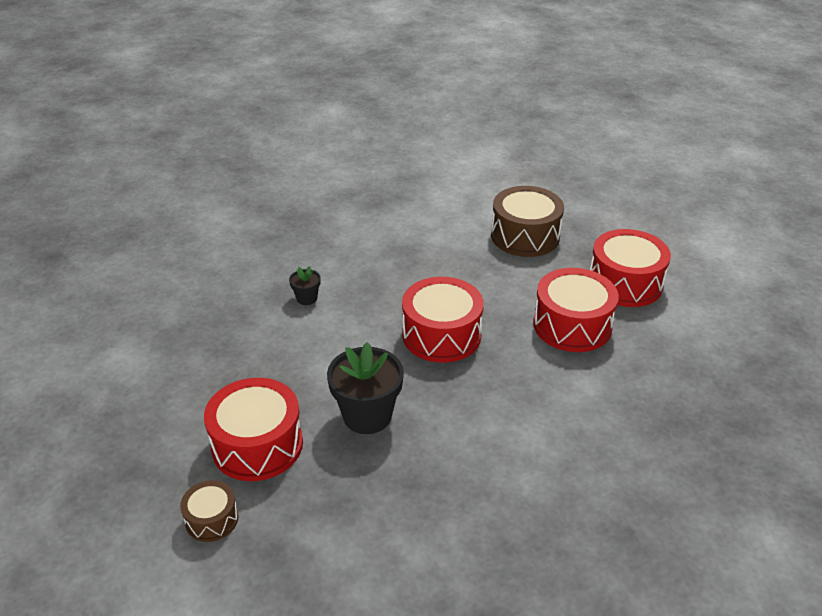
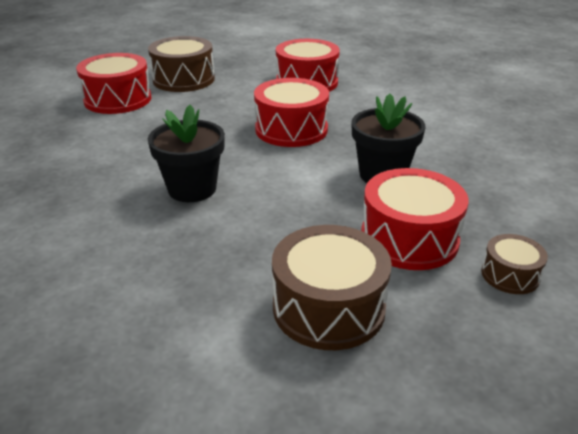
camera: 75 degrees left, 5 degrees down
black flower pot [289,266,321,305] -> black flower pot [148,105,225,202], size x2.04
red drum [590,229,671,307] -> red drum moved to [76,53,152,114]
none -> brown drum [272,225,392,350]

